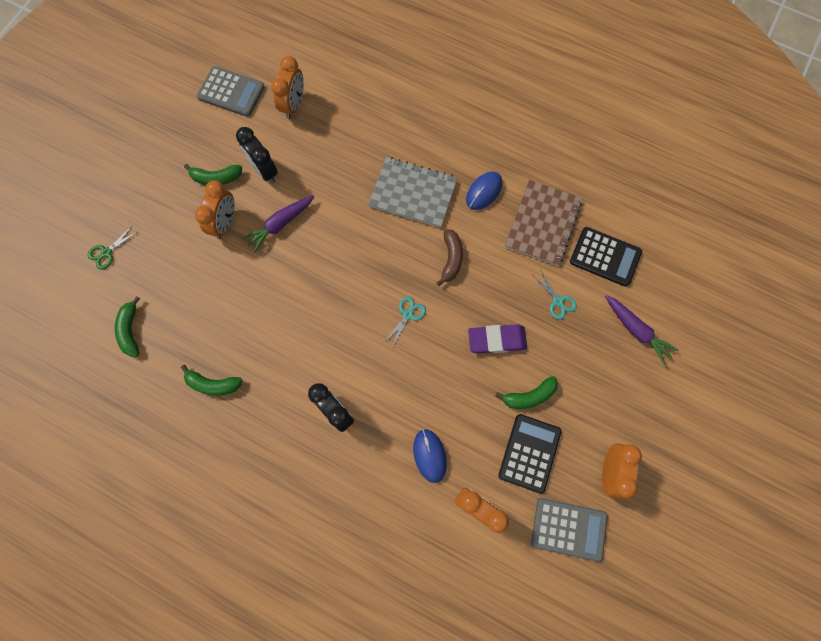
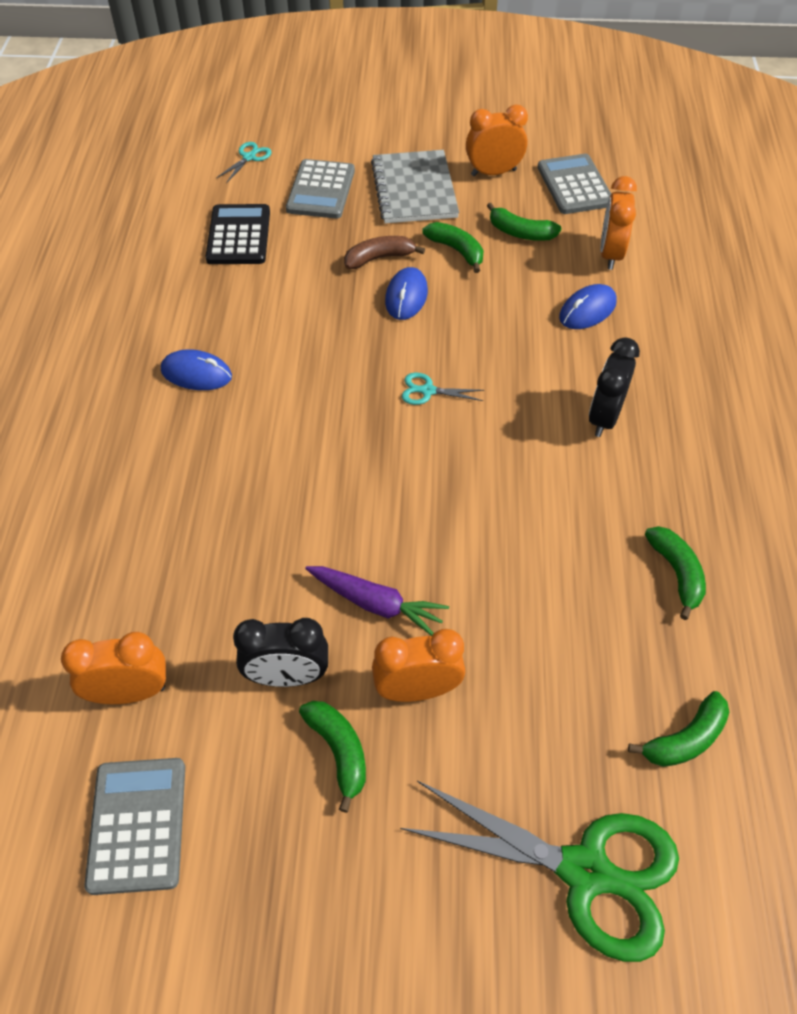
camera: 115 degrees left, 20 degrees down
green scissors [88,226,137,270] -> green scissors [400,781,679,962], size x2.44
black clock [236,127,278,183] -> black clock turned 60 degrees clockwise [233,618,328,687]
grey notebook [368,157,458,228] -> grey notebook moved to [371,150,459,223]
brown banana [437,229,463,286] -> brown banana moved to [344,236,425,269]
purple eraser [468,324,527,354] -> blue mouse [385,267,428,320]
black calculator [498,414,561,494] -> green banana [487,203,562,241]
brown notebook [505,180,582,266] -> none
turquoise scissors [533,269,577,320] -> turquoise scissors moved to [216,142,271,183]
purple carrot [605,295,679,365] -> grey calculator [286,159,355,219]

